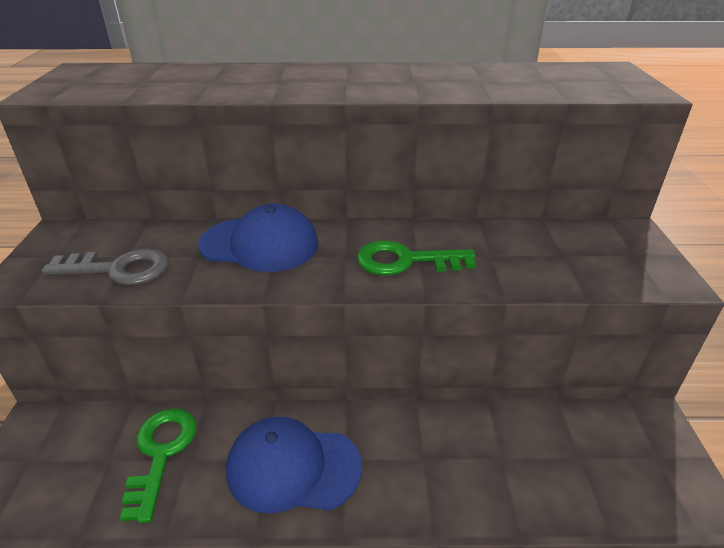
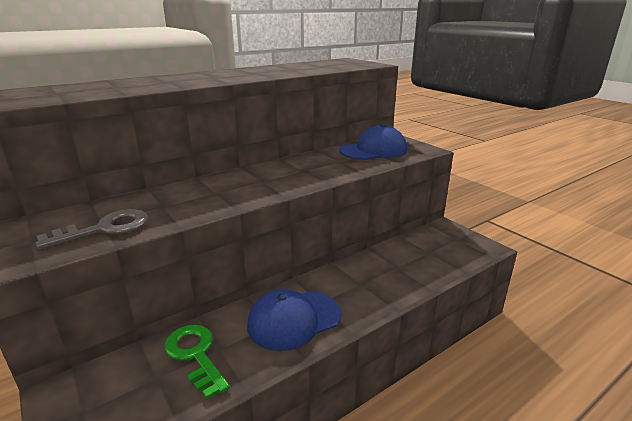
camera: 35 degrees left, 10 degrees down
blue cap [198,204,319,272] -> blue cap moved to [340,124,407,160]
green key [357,241,476,275] -> none

